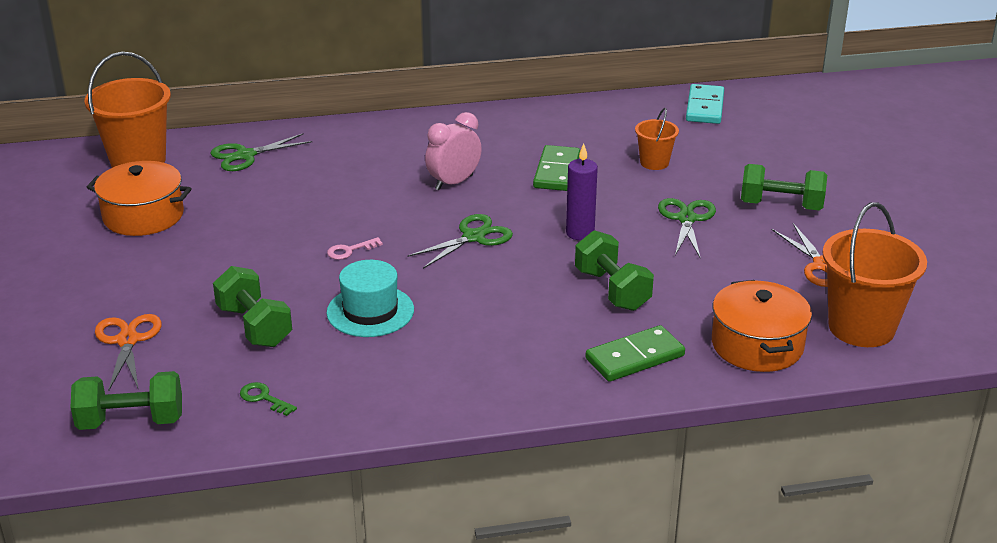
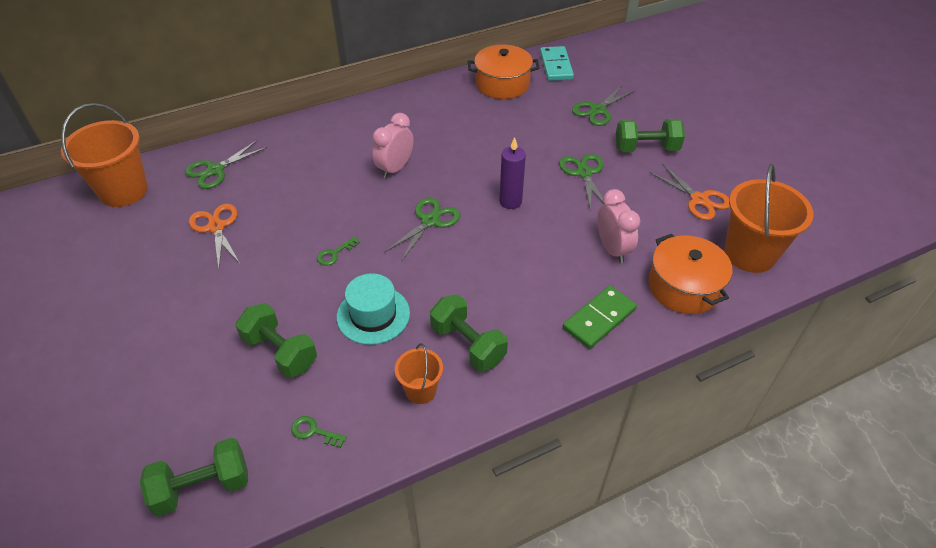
camera: 15 degrees left, 15 degrees up
orange pot [86,161,192,236] -> orange pot moved to [468,45,540,99]
orange scissors [95,314,162,392] -> orange scissors moved to [189,204,240,269]
pink key [327,237,383,260] -> green key [317,236,360,266]
green domino [533,145,580,191] -> none
green dumbbell [575,230,654,311] -> green dumbbell moved to [430,295,508,372]
orange bucket [635,108,679,170] -> orange bucket moved to [395,343,443,404]
none -> green scissors [572,85,636,126]
none -> pink clock [597,189,640,263]

